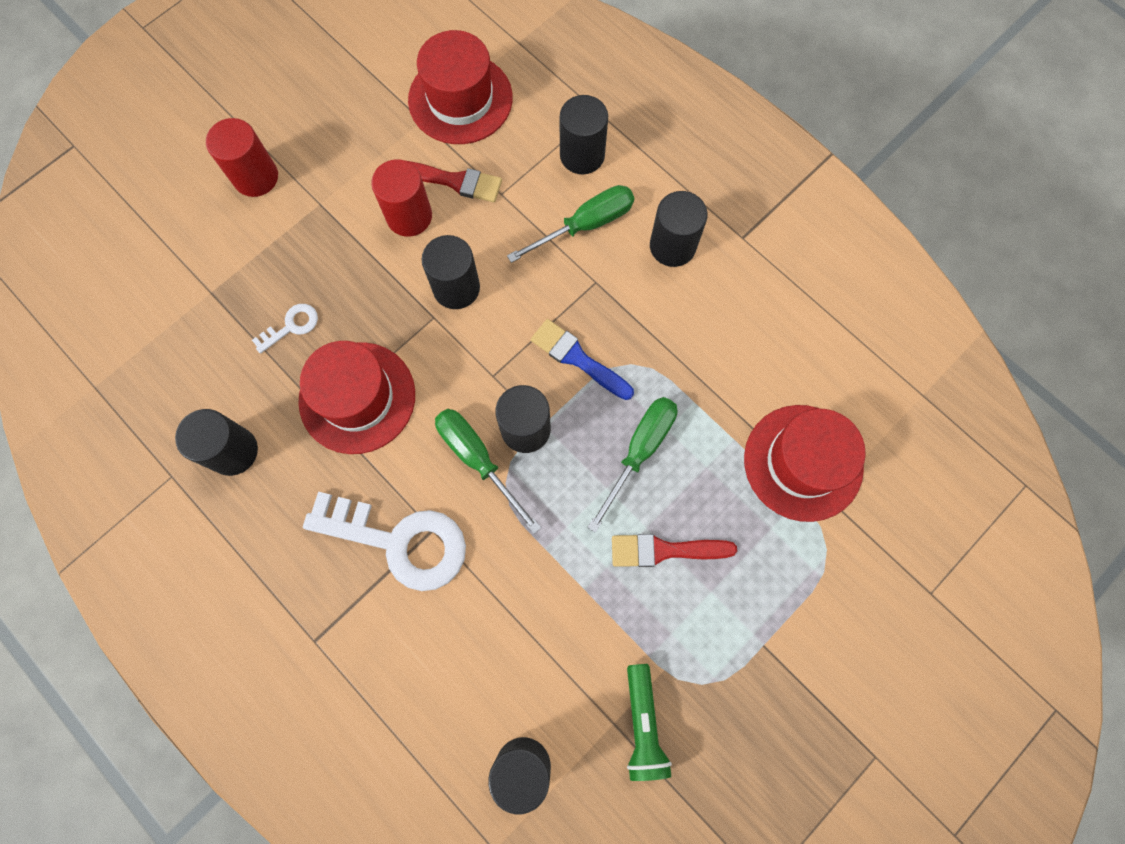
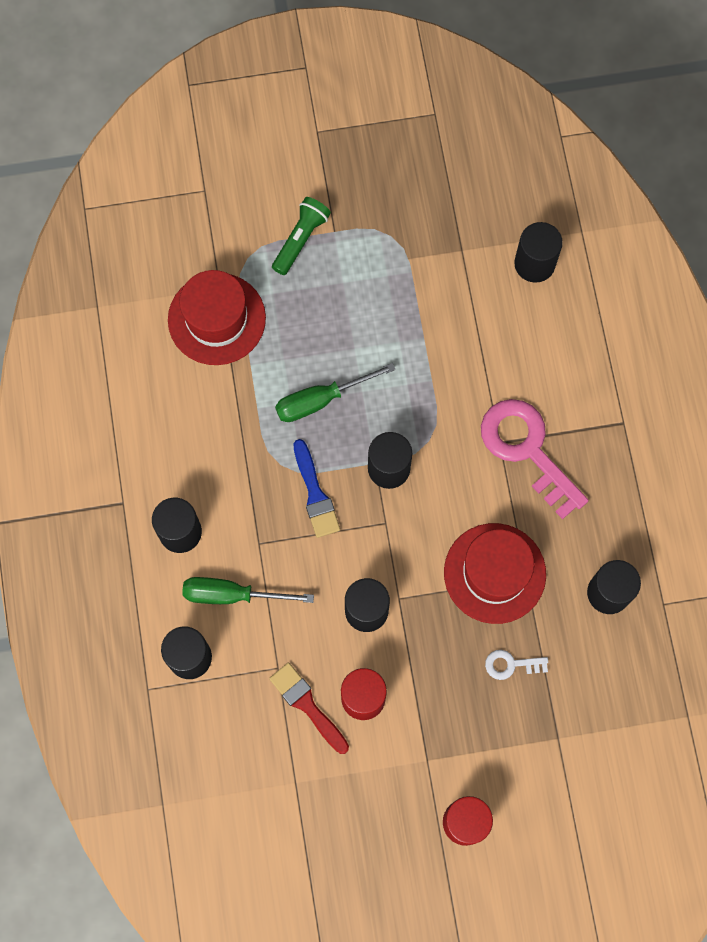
camera: 145 degrees left, 0 degrees up
white key [303,492,466,591] -> pink key [481,399,589,519]
red hat [408,30,513,144] -> none
green screwdriver [435,409,541,534] -> none
red brush [612,534,737,567] -> none
green flashlight [627,664,672,781] -> green flashlight moved to [272,197,331,275]

